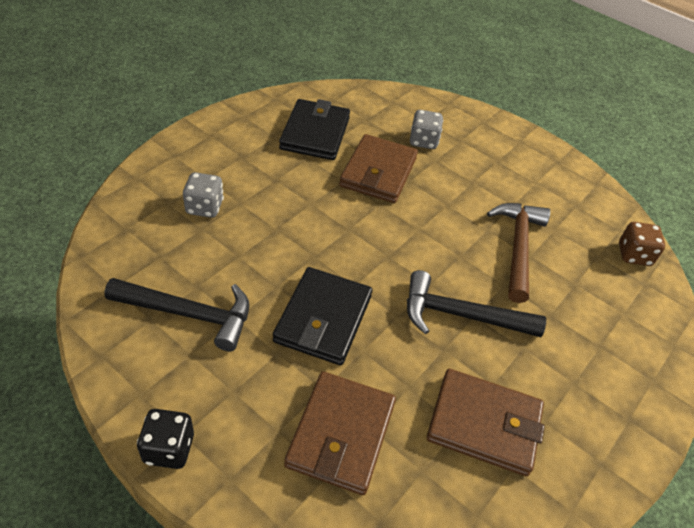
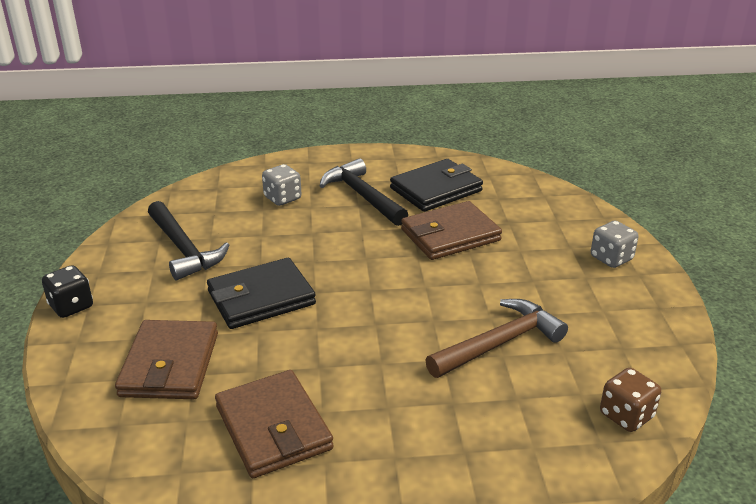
camera: 50 degrees right, 15 degrees down
brown wallet [284,372,396,495] -> brown wallet turned 60 degrees counterclockwise [115,320,218,399]
black hammer [407,270,546,337] -> black hammer moved to [320,158,408,226]
grey dice [410,110,443,149] -> grey dice moved to [591,221,638,268]

